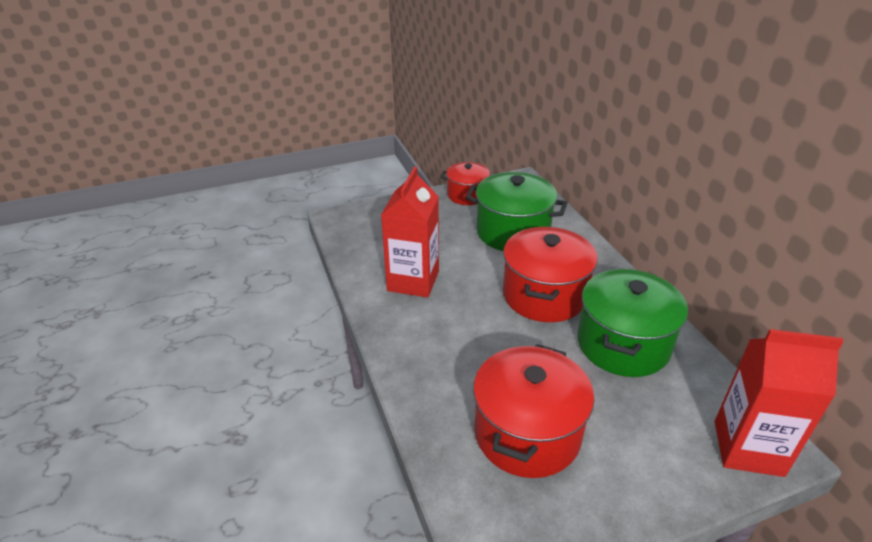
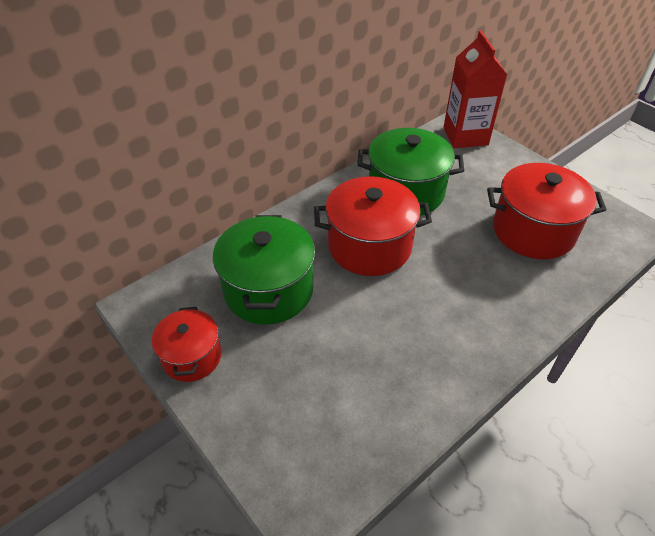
camera: 110 degrees left, 10 degrees up
red carton [381,166,439,298] -> none

